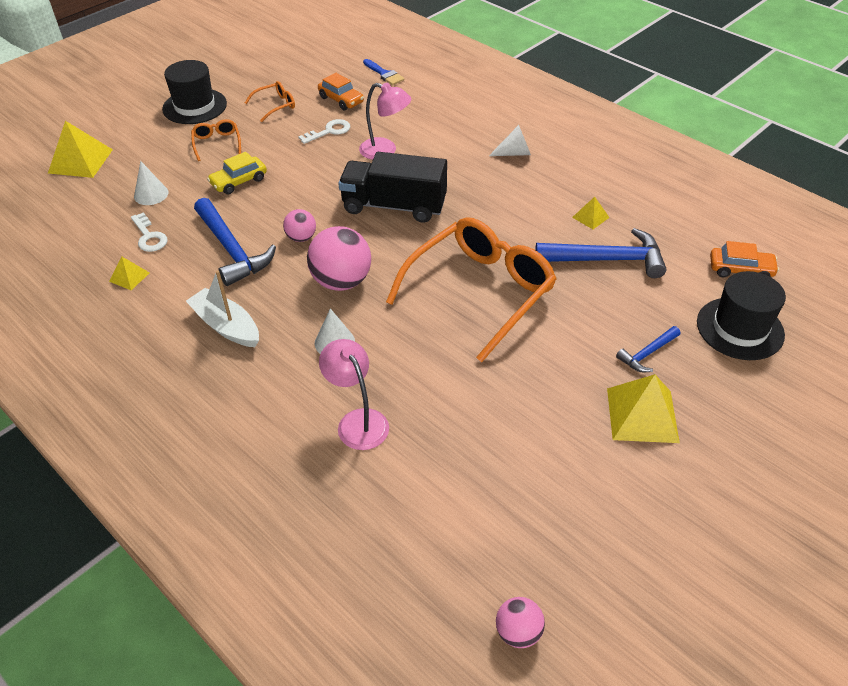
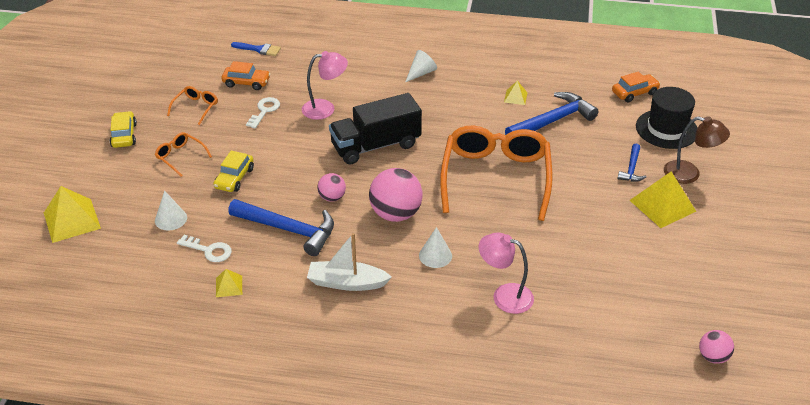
camera: 35 degrees left, 5 degrees down
black hat [162,60,227,124] -> yellow car [110,111,137,148]
none -> brown lamp [664,116,730,184]

